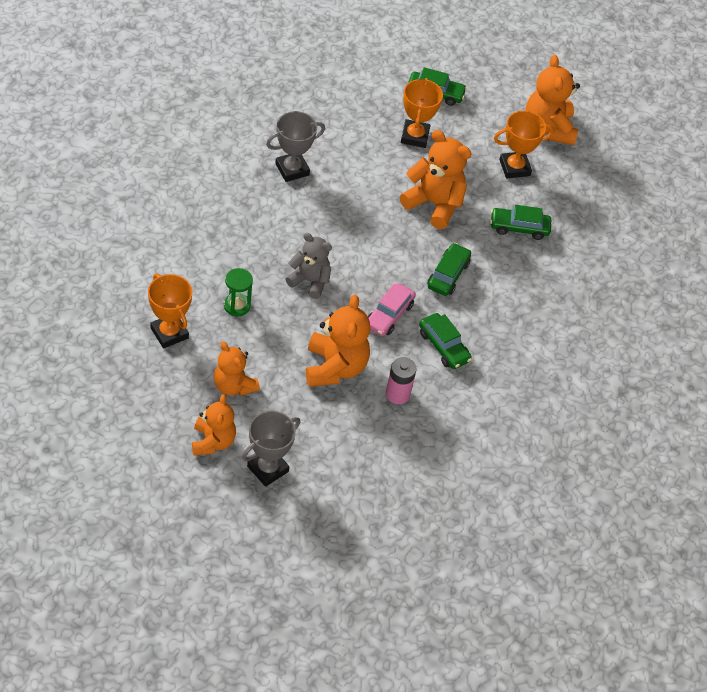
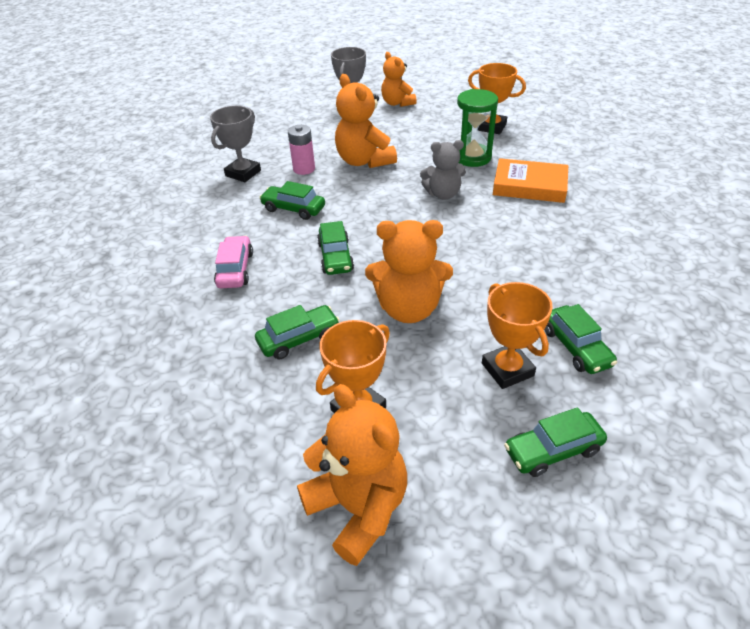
camera: 155 degrees right, 10 degrees down
orange teddy bear [214,342,260,396] -> none
green hourglass [224,268,253,316] -> green hourglass [457,89,498,167], size x1.54
grey trophy [266,111,325,182] -> grey trophy moved to [210,106,261,182]
pink car [368,283,416,336] -> pink car moved to [214,236,253,288]
none -> orange book [493,158,568,203]
none -> green car [545,304,617,374]

